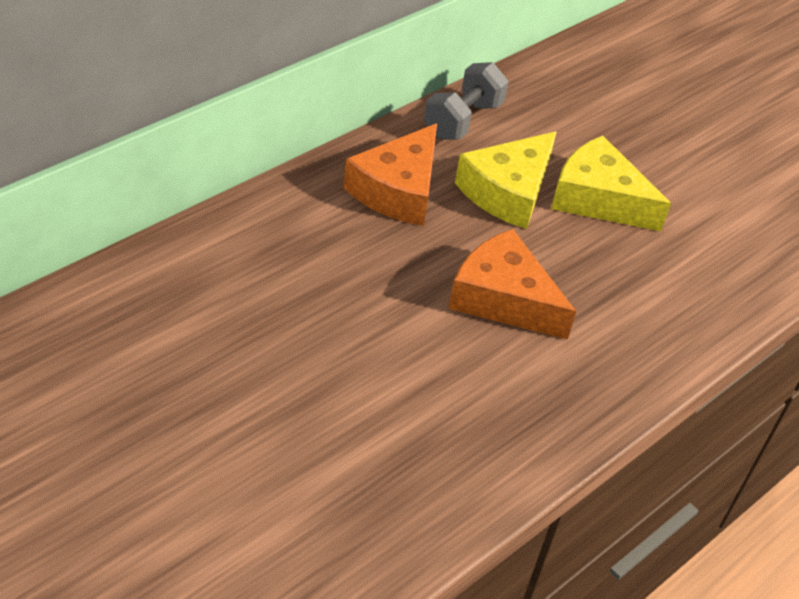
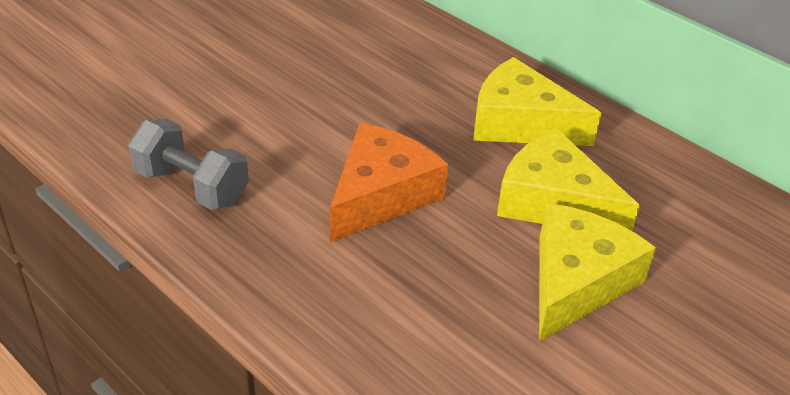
camera: 90 degrees right, 5 degrees down
orange cheese [344,123,437,226] -> yellow cheese [473,57,601,146]
grey dumbbell [424,62,509,139] -> grey dumbbell moved to [128,119,249,210]

